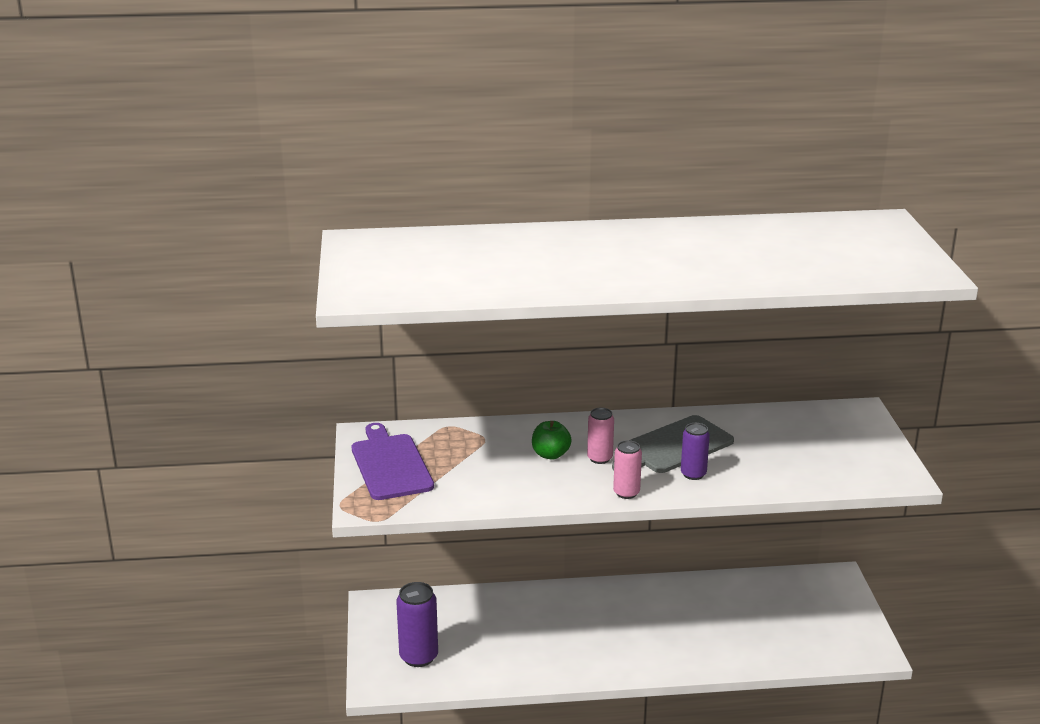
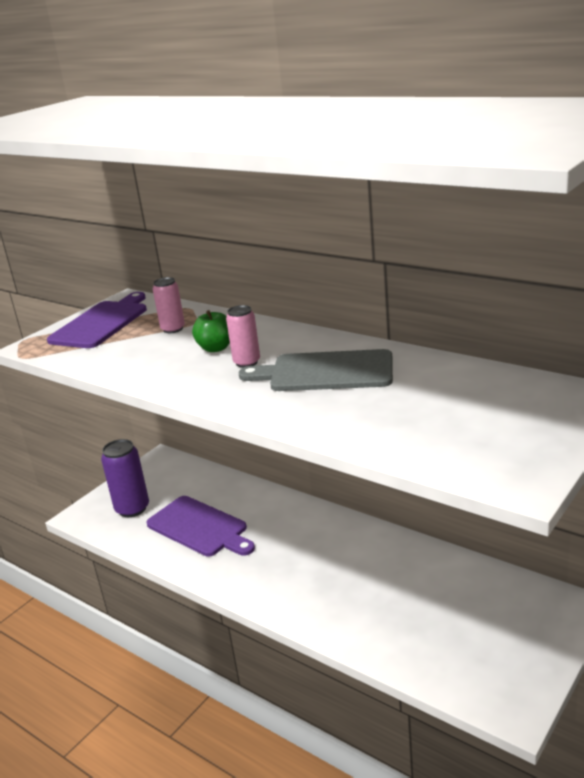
camera: 45 degrees right, 0 degrees up
pink can [613,440,642,499] -> pink can moved to [153,277,185,333]
purple can [681,423,710,480] -> none
none -> purple cutting board [146,496,255,557]

